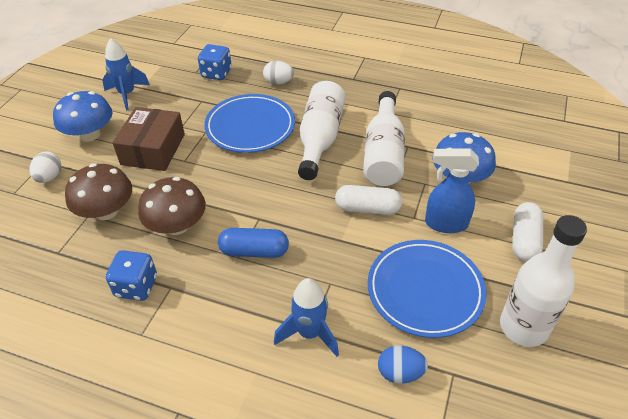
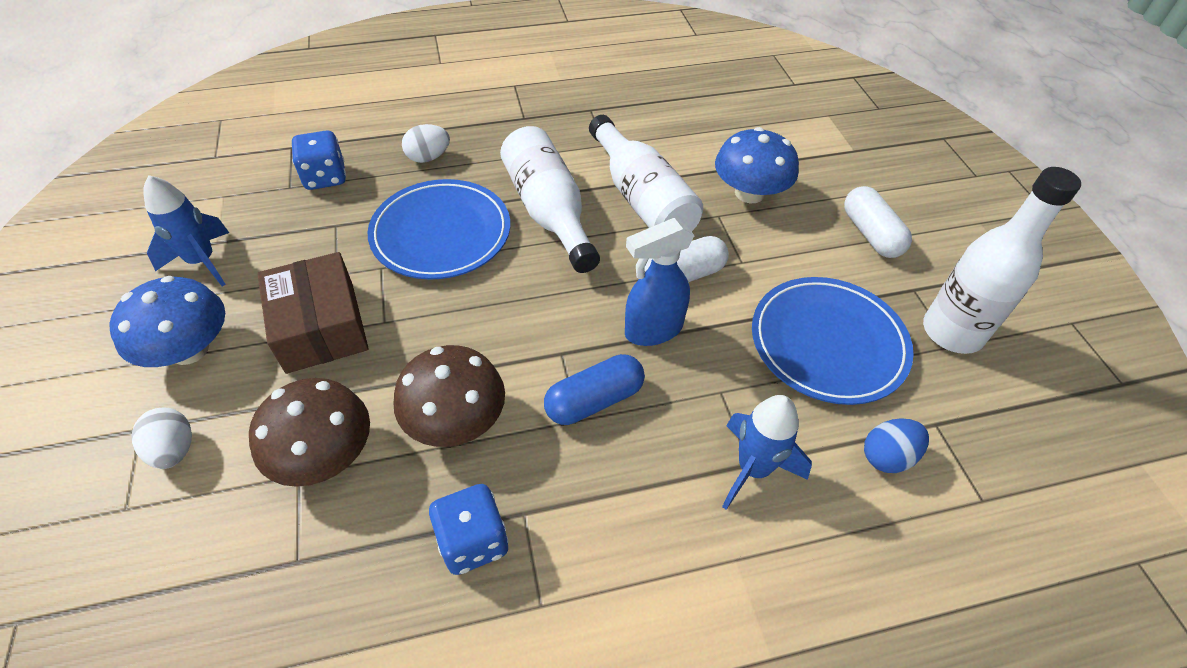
camera: 35 degrees left, 5 degrees up
blue spray bottle [425,148,479,233] -> blue spray bottle moved to [625,218,695,346]

